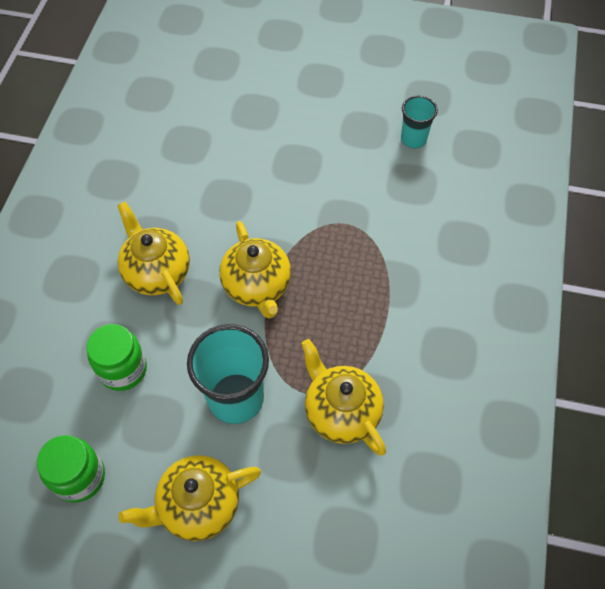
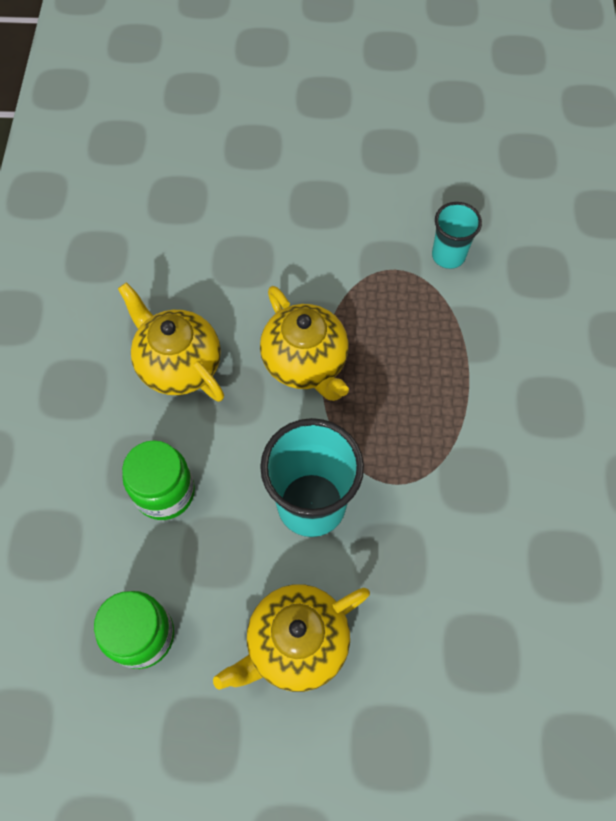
camera: 10 degrees left, 5 degrees up
yellow teapot [301,339,386,455] -> none
turquoise cup [401,96,438,148] -> turquoise cup moved to [432,202,482,269]

